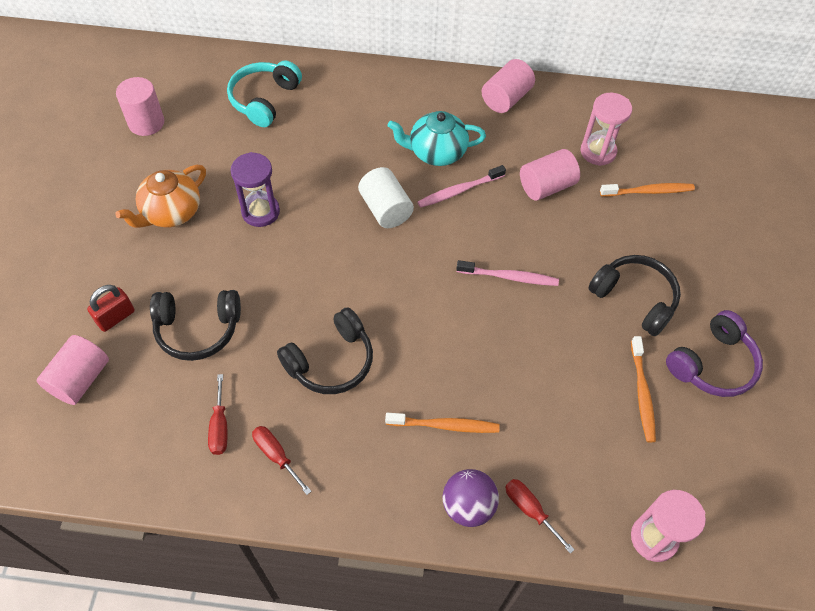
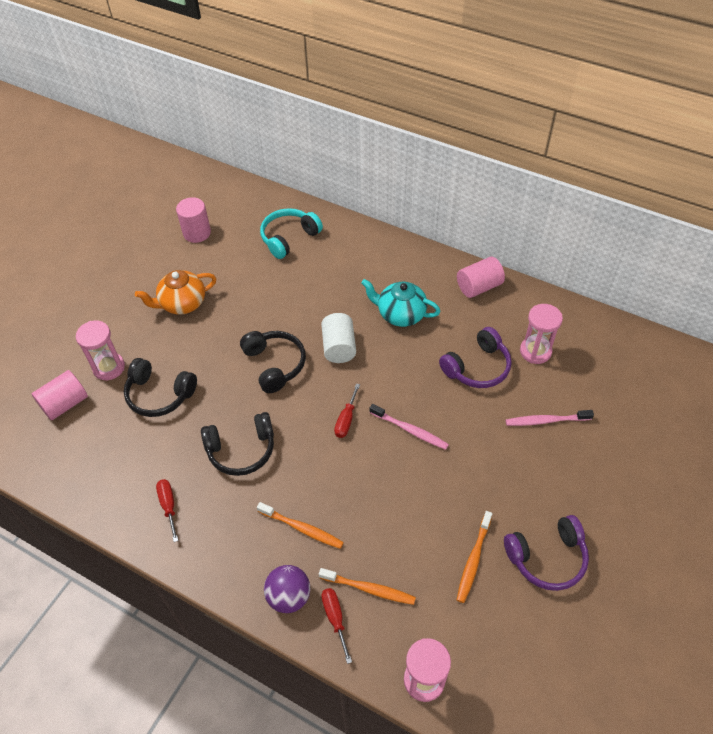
camera: 25 degrees right, 5 degrees down
red padlock [87,285,135,332] -> pink hourglass [76,321,125,380]
red screwdriver [208,374,227,455] -> red screwdriver moved to [334,384,360,438]
purple hourglass [231,152,280,227] -> none
pink toothbrush [418,165,506,208] -> pink toothbrush moved to [506,410,594,426]
pink cylinder [520,149,580,201] -> purple headphones [439,327,512,388]
black headphones [588,255,681,336] -> black headphones moved to [240,331,306,393]
orange toothbrush [600,183,695,197] -> orange toothbrush moved to [319,568,416,605]

